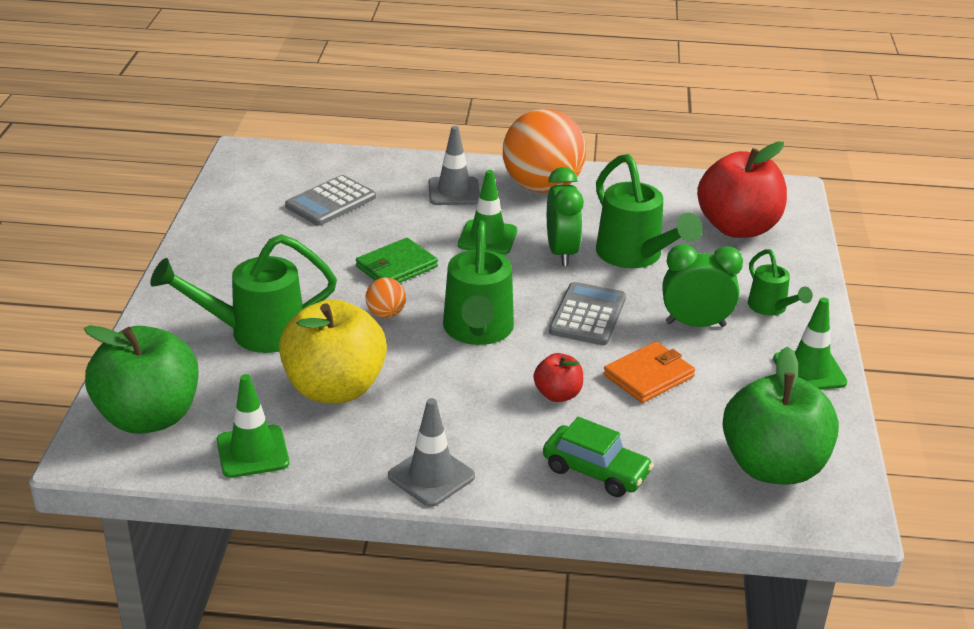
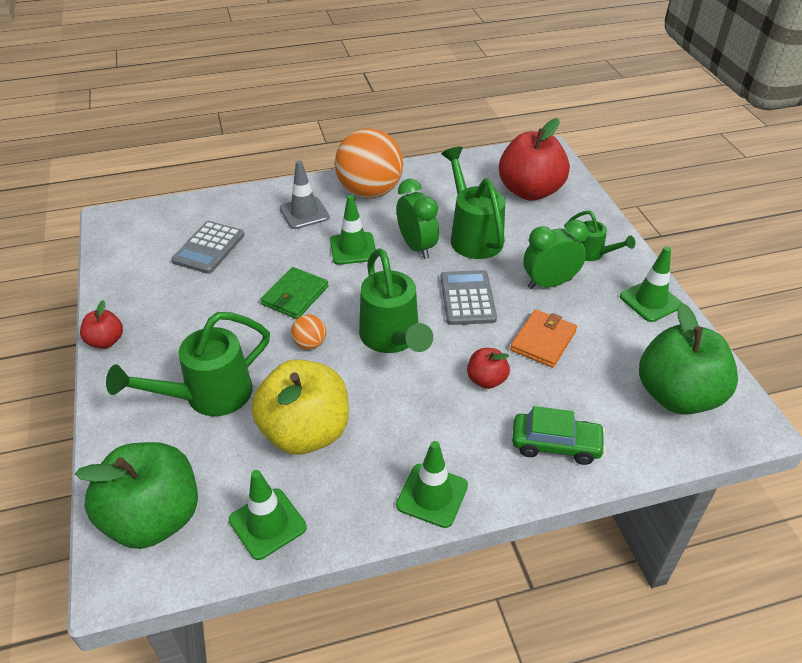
camera: 20 degrees left, 10 degrees up
grey traffic cone [388,398,475,507] -> green traffic cone [396,441,468,528]
green watering can [596,154,703,268] -> green watering can turned 150 degrees counterclockwise [441,147,505,259]
none -> red apple [80,300,123,348]

